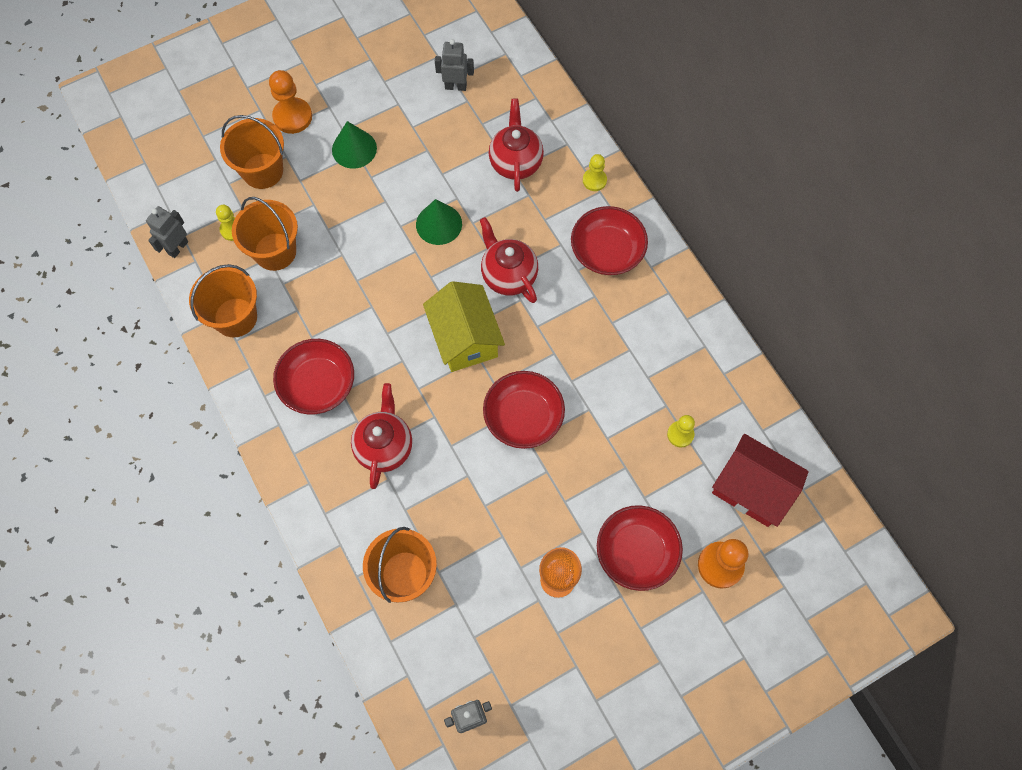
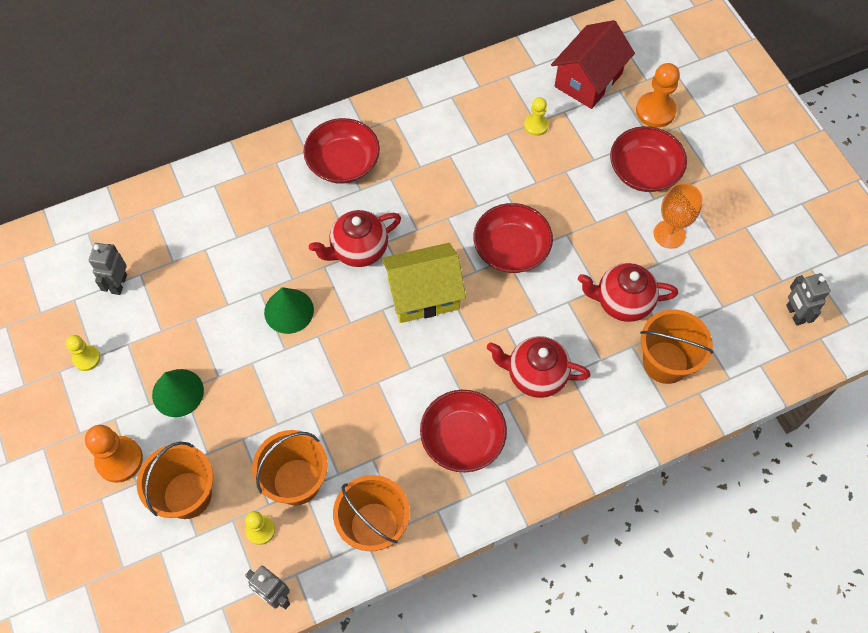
camera: 85 degrees left, 5 degrees down
red teapot [489,99,544,192] -> red teapot moved to [578,263,678,322]
yellow pawn [583,154,607,191] -> yellow pawn moved to [66,335,100,371]

